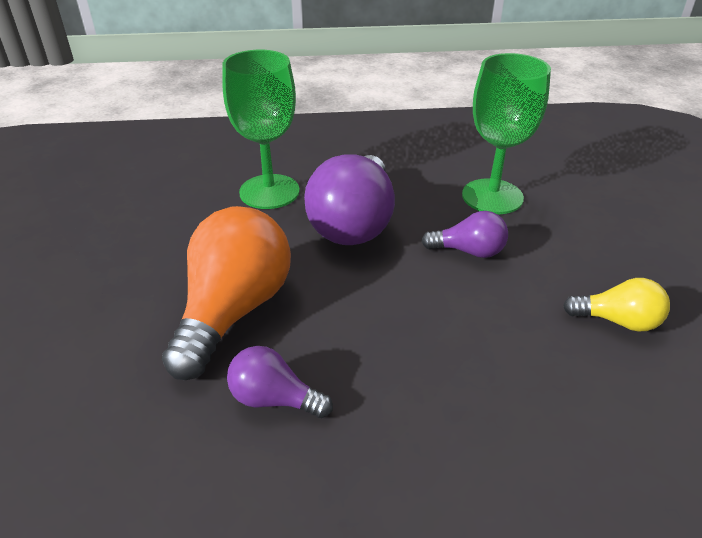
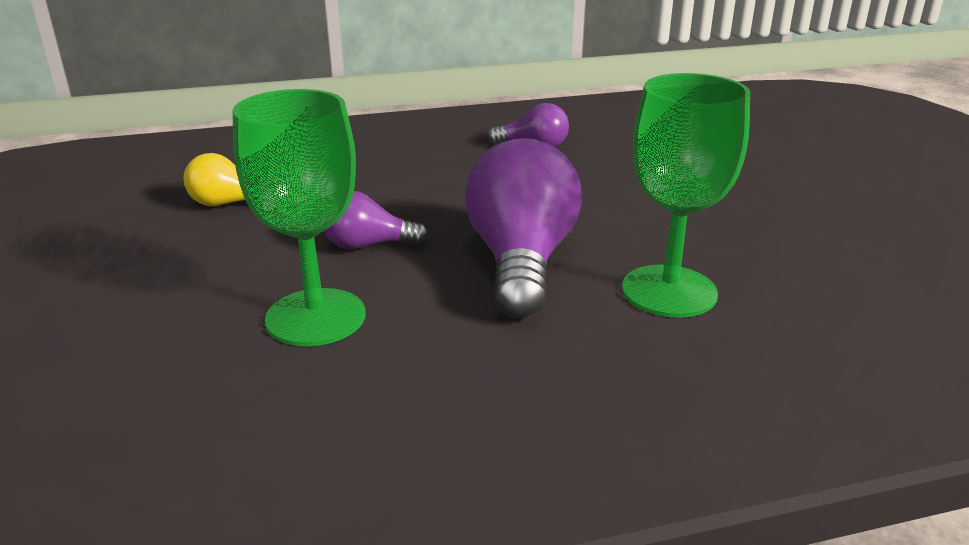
camera: 170 degrees right, 10 degrees down
orange light bulb [162,206,291,380] -> none

